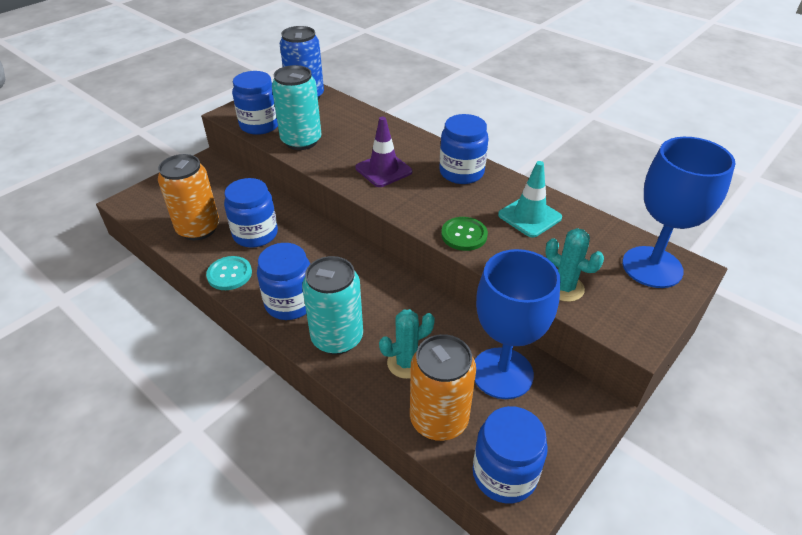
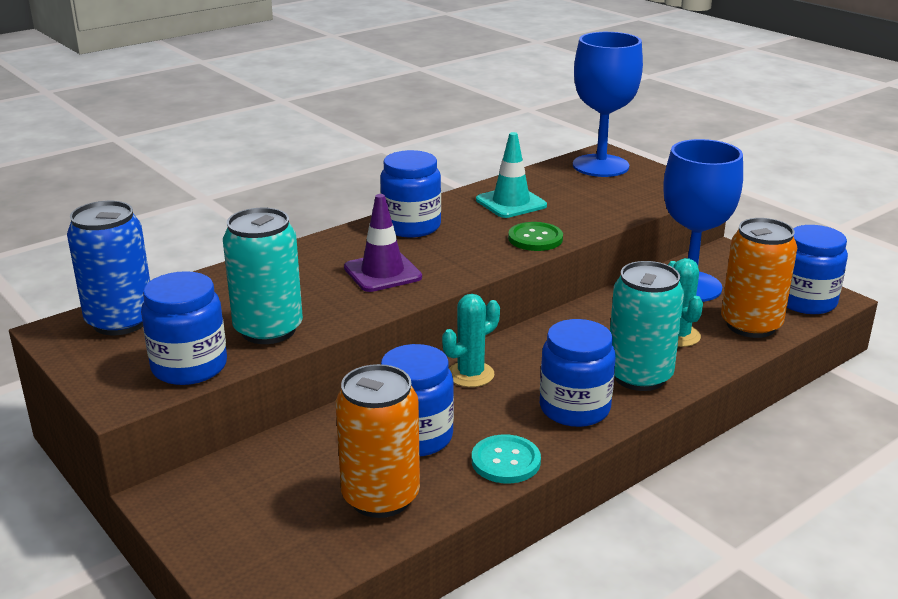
camera: 80 degrees left, 15 degrees down
turquoise cactus [545,228,604,302] -> turquoise cactus moved to [442,294,500,387]

